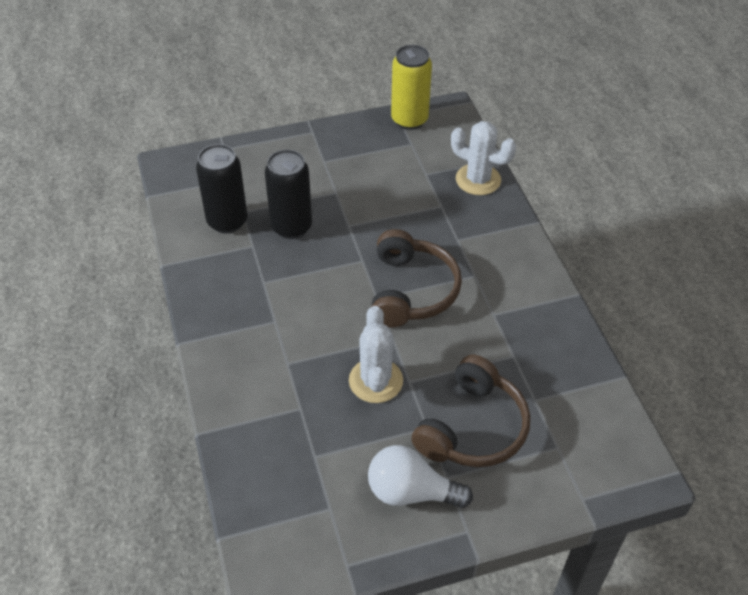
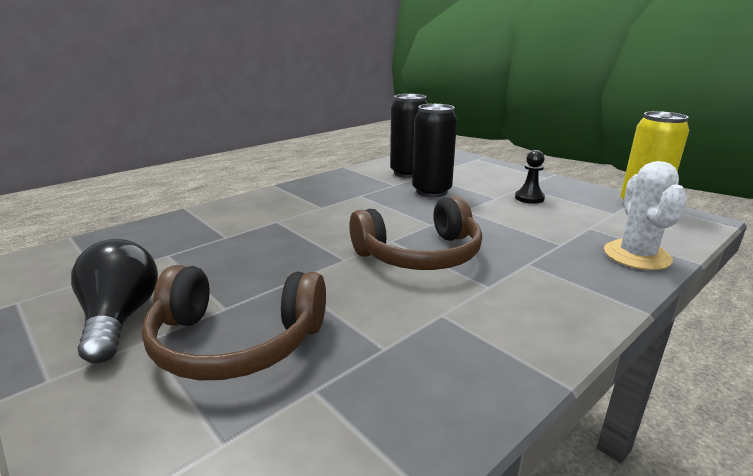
camera: 65 degrees right, 25 degrees down
white cactus [349,306,403,403] -> none
white light bulb [368,445,473,508] -> black light bulb [71,239,158,363]
none -> black pawn [515,150,545,204]

